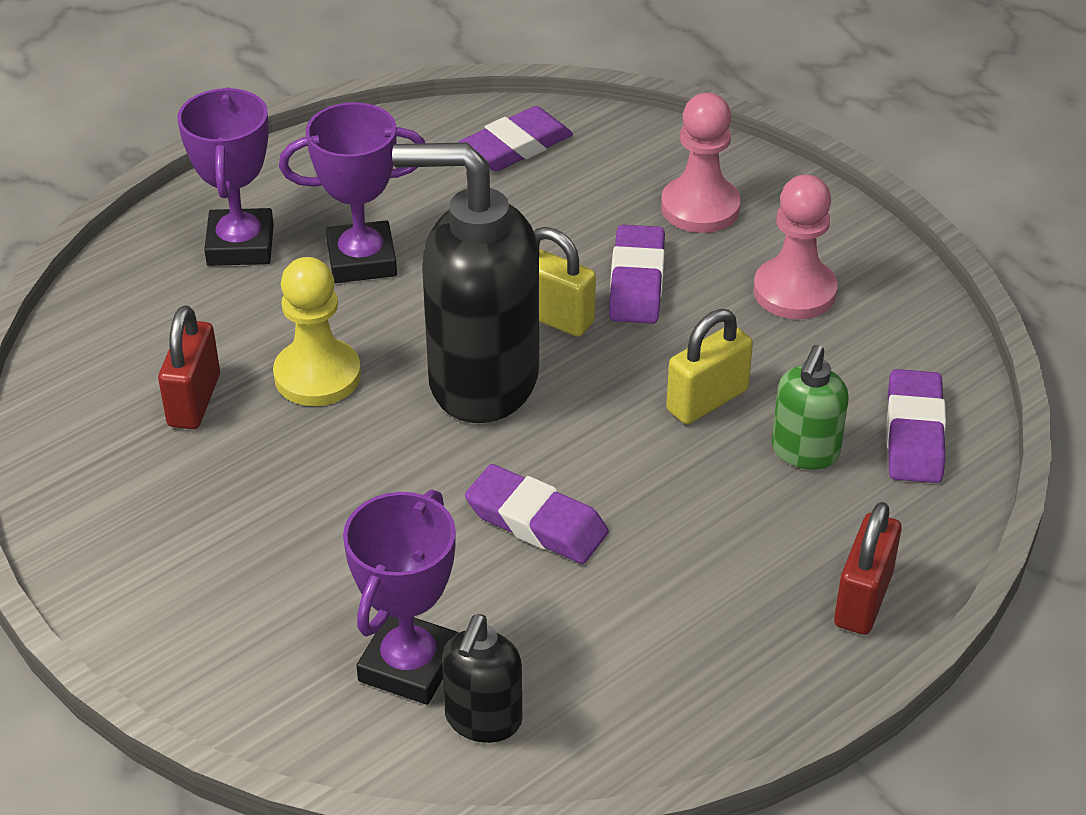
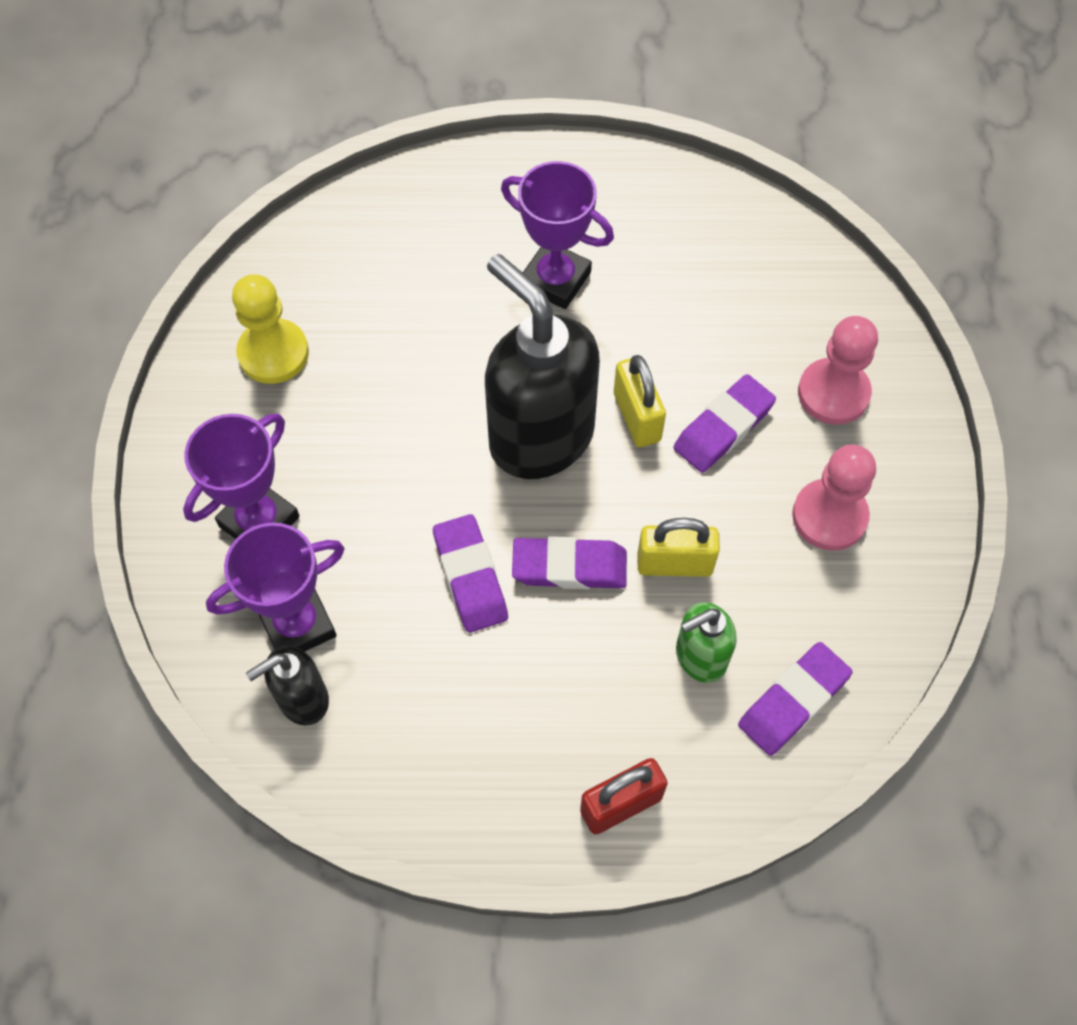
camera: 40 degrees right, 20 degrees up
red padlock [158,305,220,429] -> none
purple trophy [177,87,274,266] -> purple trophy moved to [183,413,300,539]
yellow pawn [273,257,361,406] -> yellow pawn moved to [232,274,309,384]
purple eraser [459,106,573,171] -> purple eraser moved to [512,536,627,589]

